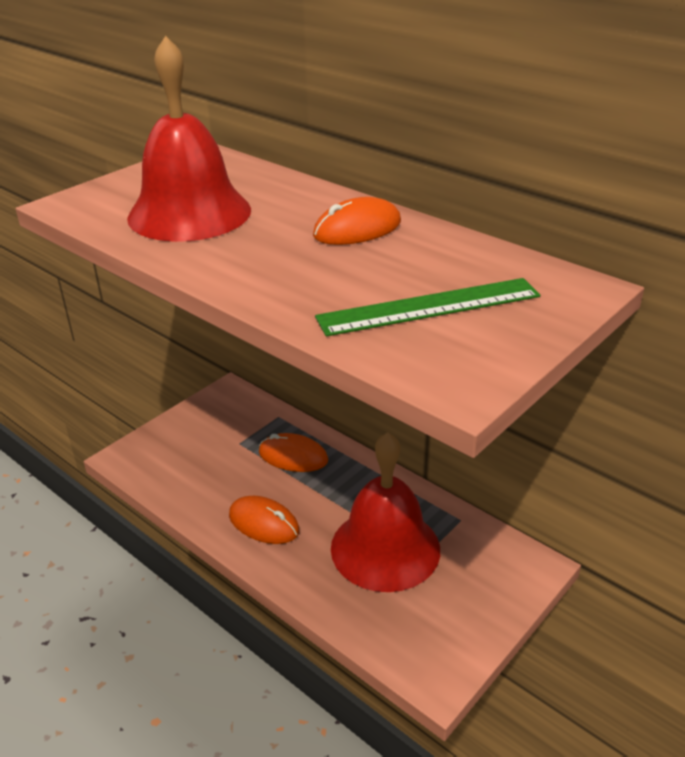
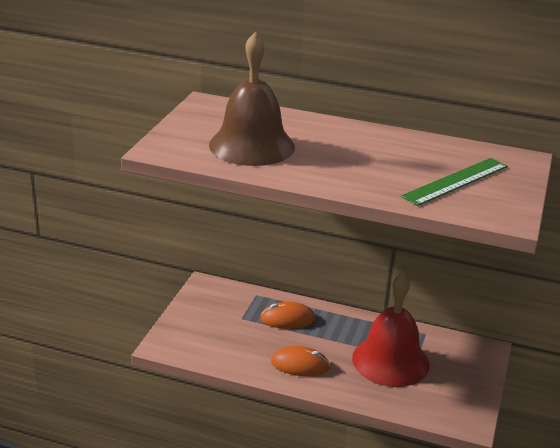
camera: 25 degrees left, 5 degrees down
red bell [127,36,251,242] -> brown bell [209,32,295,166]
orange mouse [313,197,401,245] -> none

